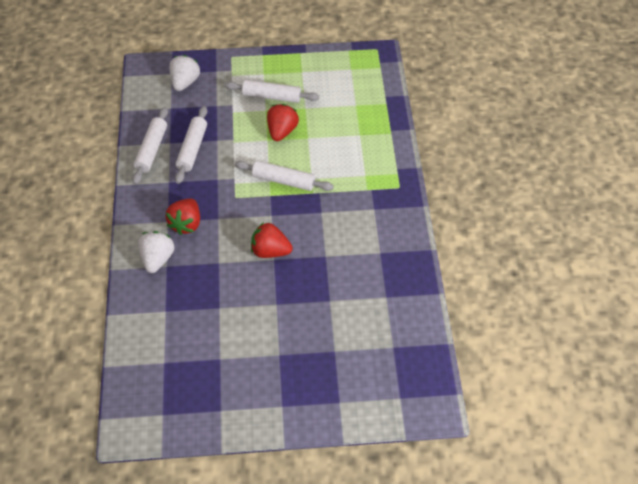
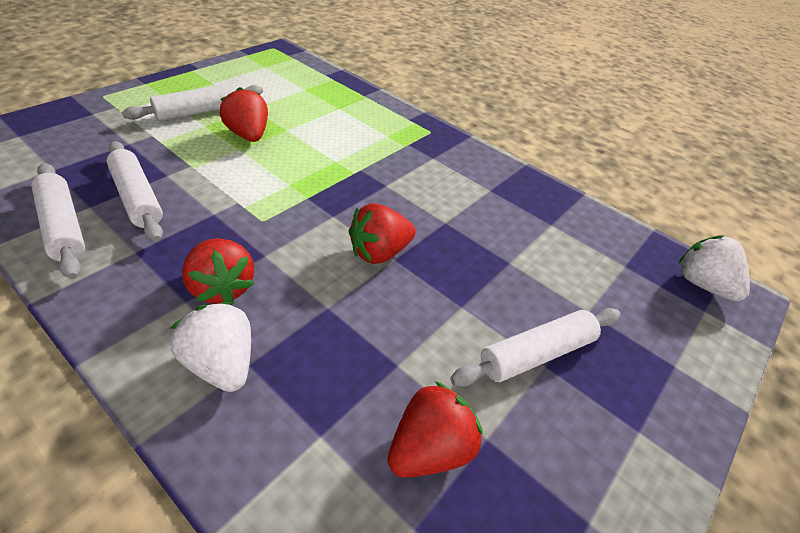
camera: 50 degrees left, 10 degrees down
white strawberry [169,55,200,91] -> white strawberry moved to [678,235,750,301]
white rolling pin [234,160,334,191] -> white rolling pin moved to [450,308,620,387]
none -> red strawberry [388,381,483,477]

